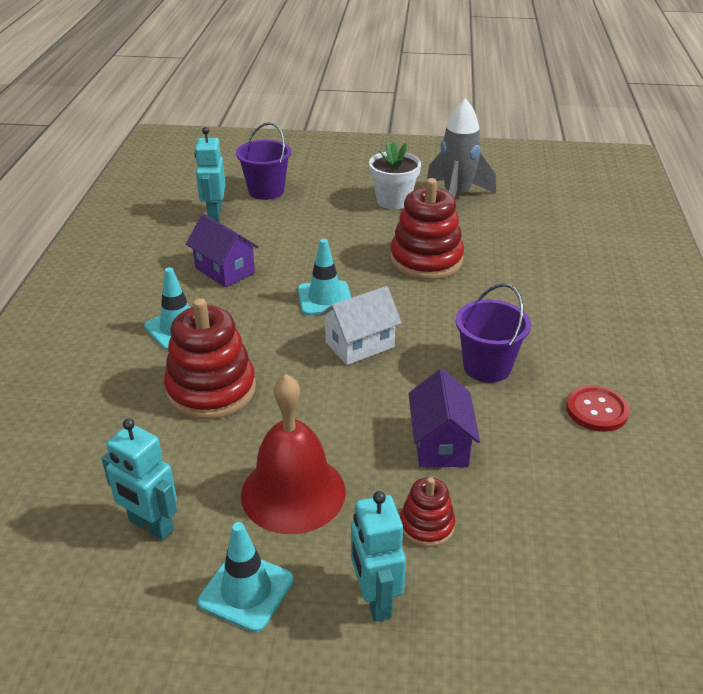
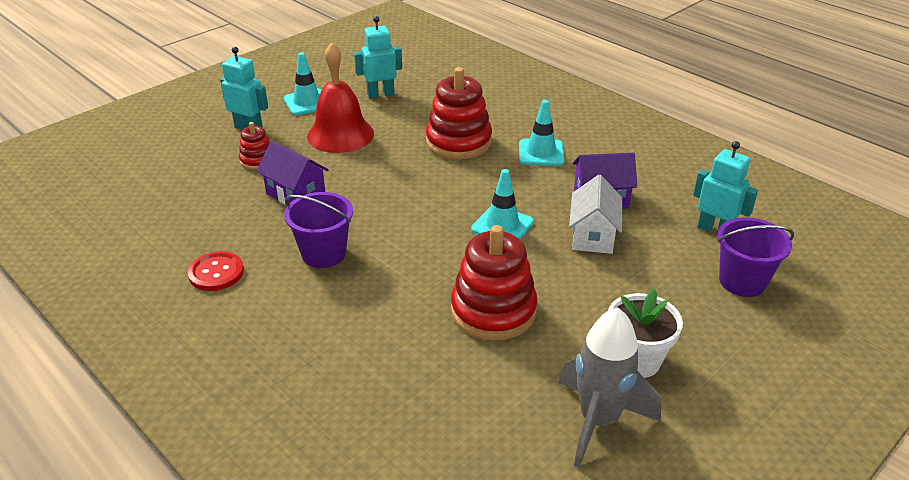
camera: 130 degrees right, 0 degrees up
white house [319,286,402,365] -> white house moved to [569,175,622,254]

